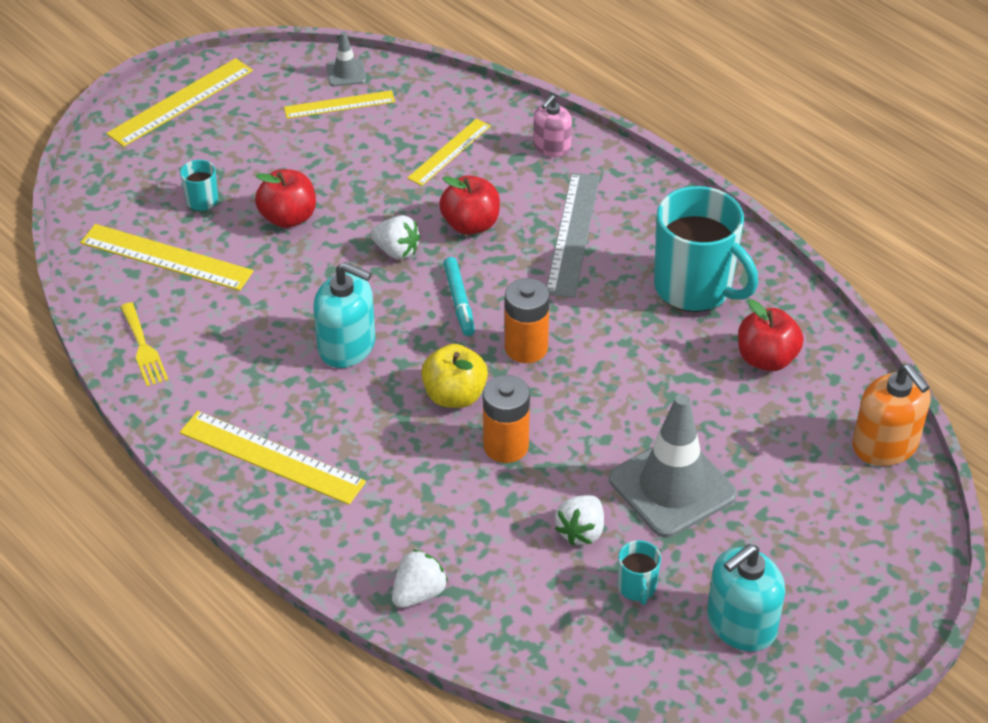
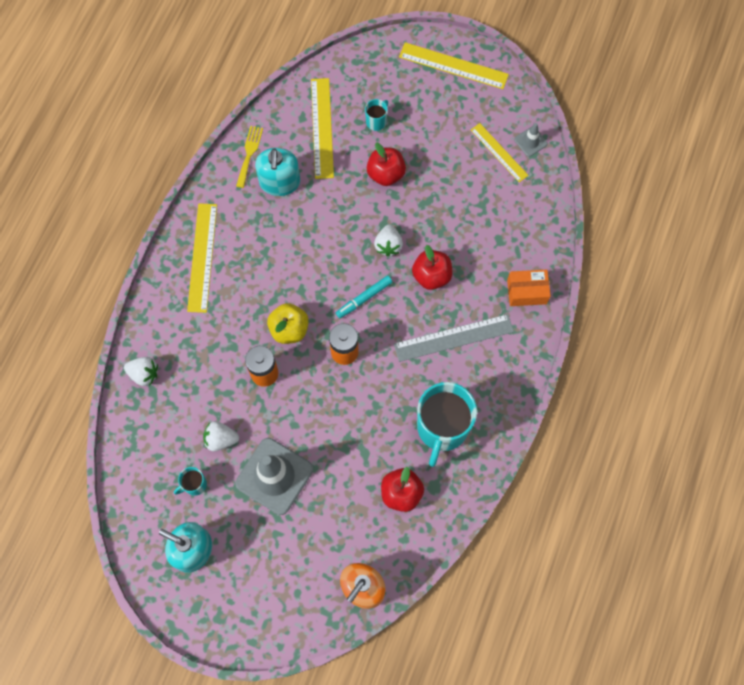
camera: 65 degrees right, 25 degrees up
yellow fork [120,302,168,386] -> yellow fork turned 150 degrees clockwise [236,126,263,188]
turquoise soap dispenser [314,262,375,368] -> turquoise soap dispenser moved to [255,148,300,196]
yellow ruler [407,119,491,186] -> none
pink soap dispenser [533,95,572,157] -> orange box [507,270,551,306]

